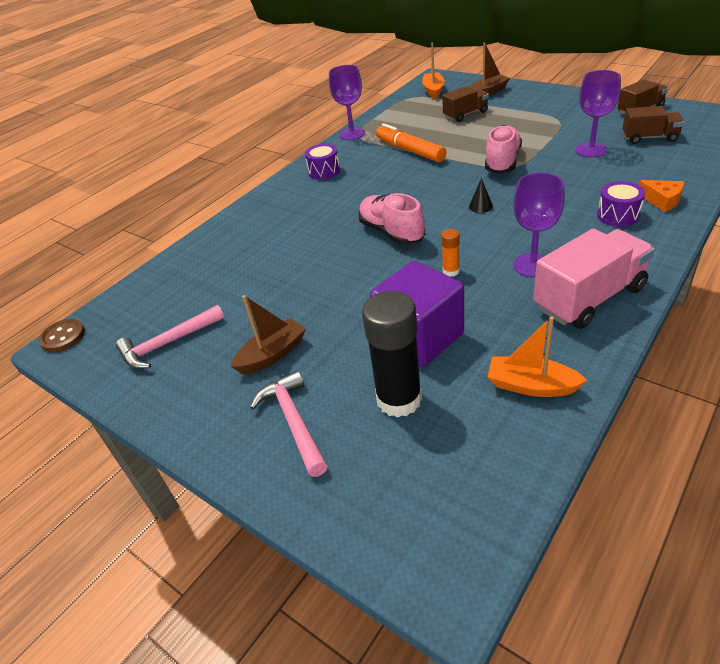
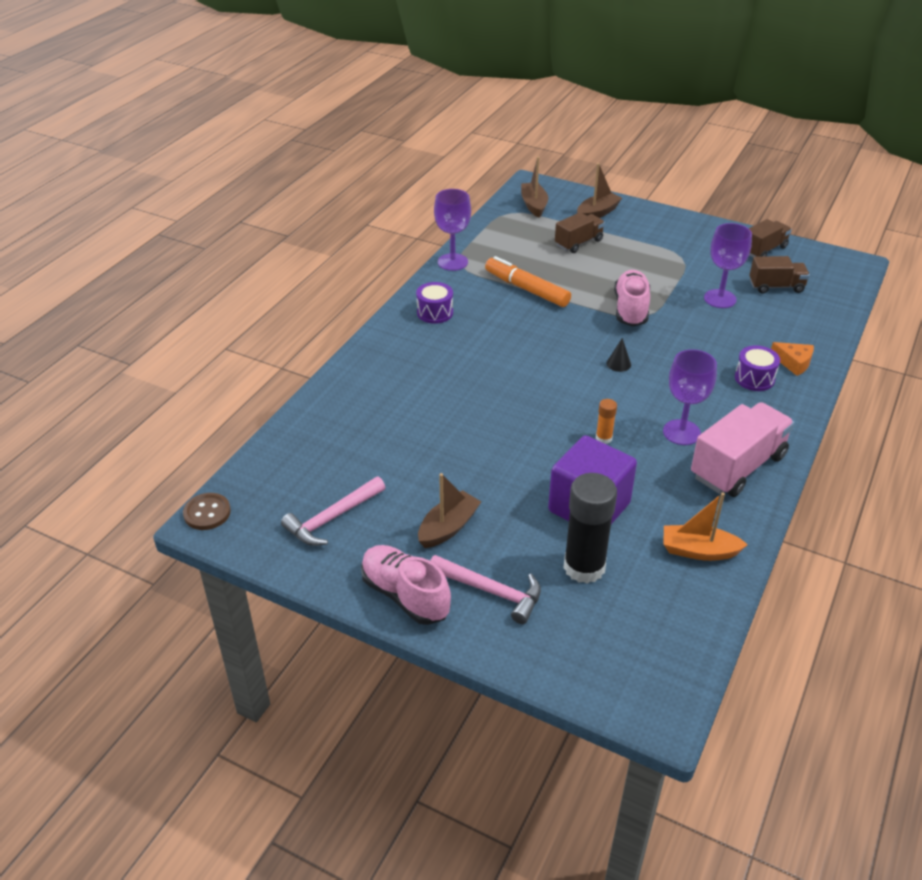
camera: 15 degrees left, 0 degrees up
pink hammer [250,370,328,477] -> pink hammer turned 150 degrees clockwise [430,555,541,624]
pink shoe [358,193,425,245] -> pink shoe moved to [361,545,451,625]
orange boat [422,43,445,99] -> brown boat [521,157,548,218]

